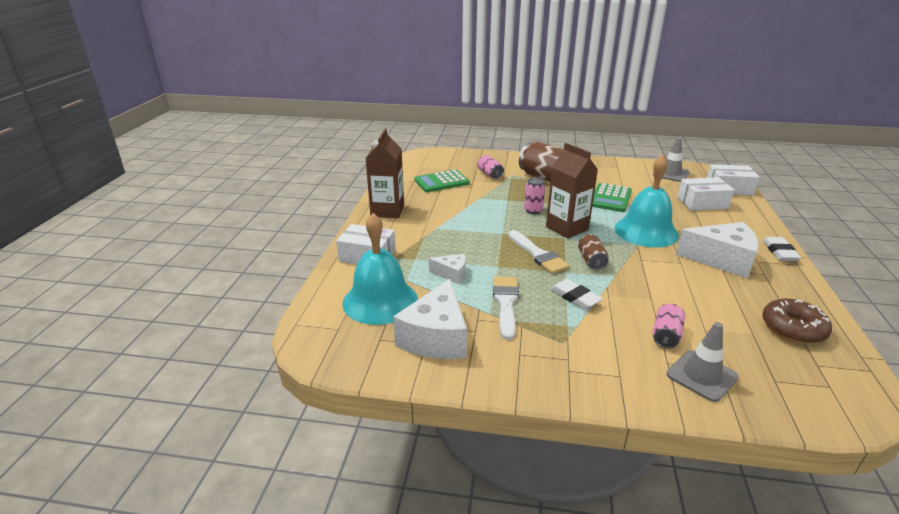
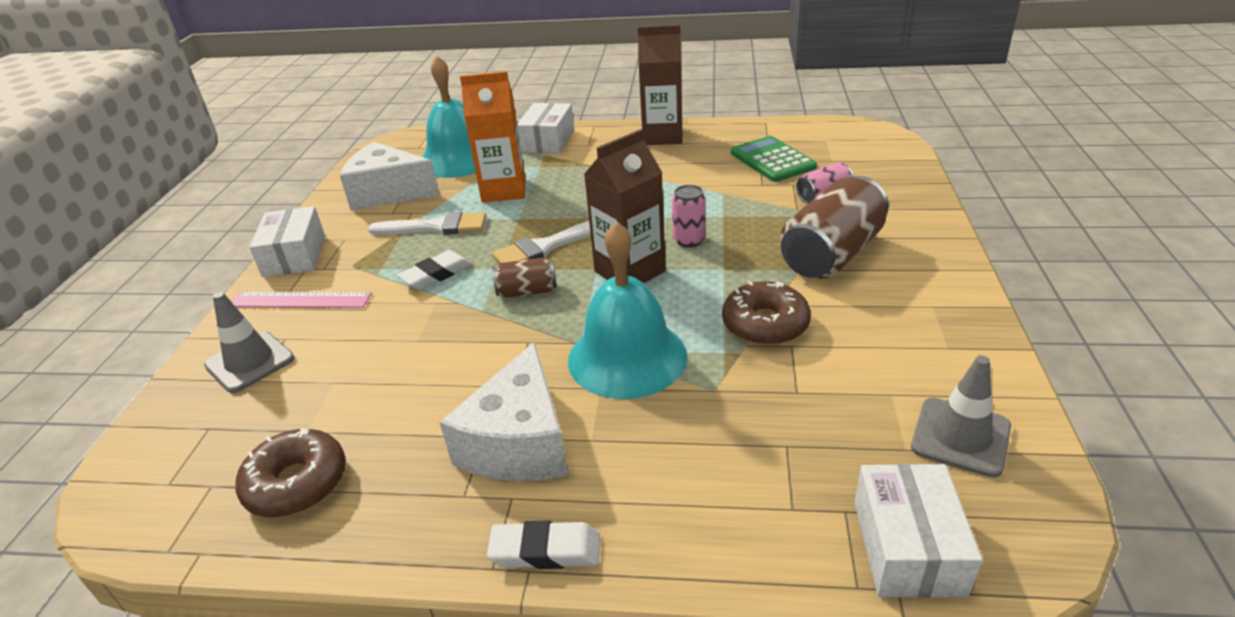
camera: 90 degrees right, 5 degrees up
white cheese [429,254,466,284] -> orange carton [460,71,526,203]
green calculator [592,183,632,212] -> brown donut [722,281,811,346]
pink can [652,304,685,349] -> none
white box [677,177,734,211] -> white box moved to [249,206,325,277]
none -> pink ruler [232,292,372,308]

